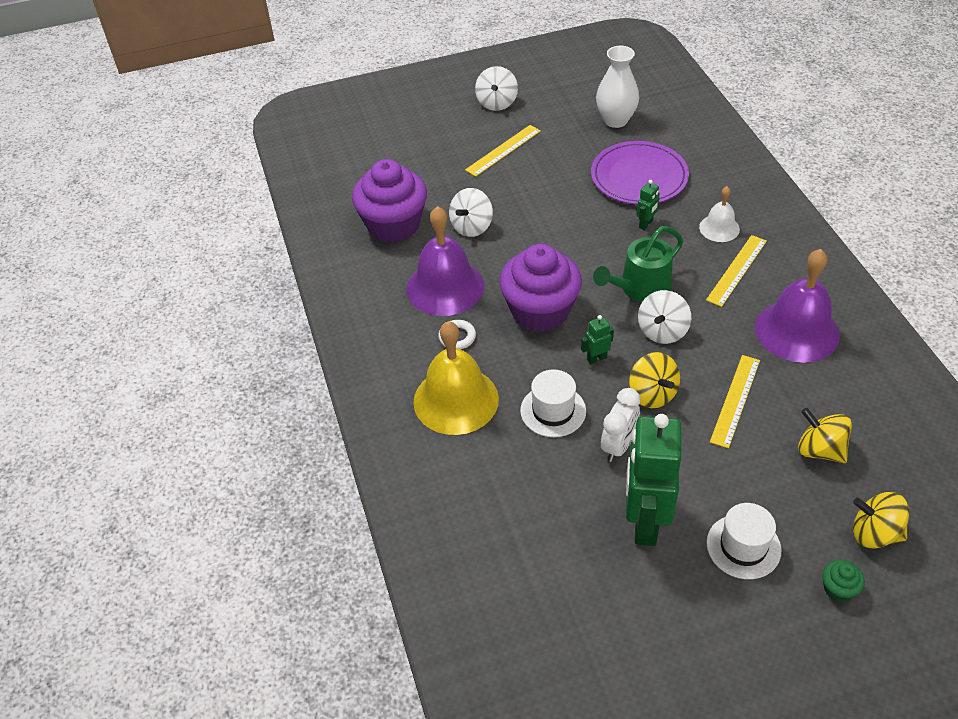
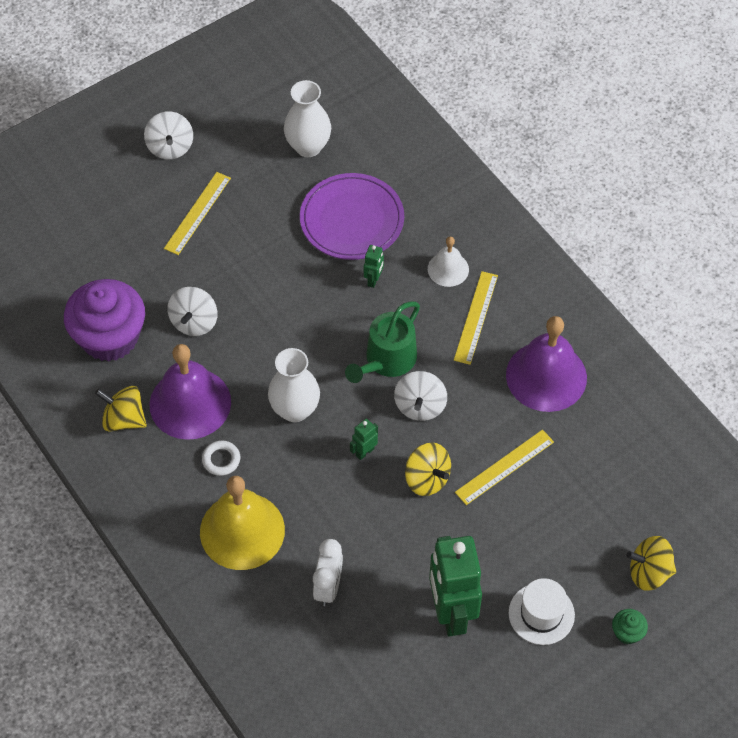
camera: 20 degrees left, 10 degrees up
purple cupcake [499,244,582,332] -> white vase [268,348,320,422]
white hat [520,369,586,437] -> none
white clock [601,388,640,462] -> white clock moved to [313,539,343,606]
yellow ruler [710,355,760,448] -> yellow ruler turned 45 degrees clockwise [455,430,554,505]
yellow spinning top [798,408,852,463] -> yellow spinning top moved to [95,386,147,432]

